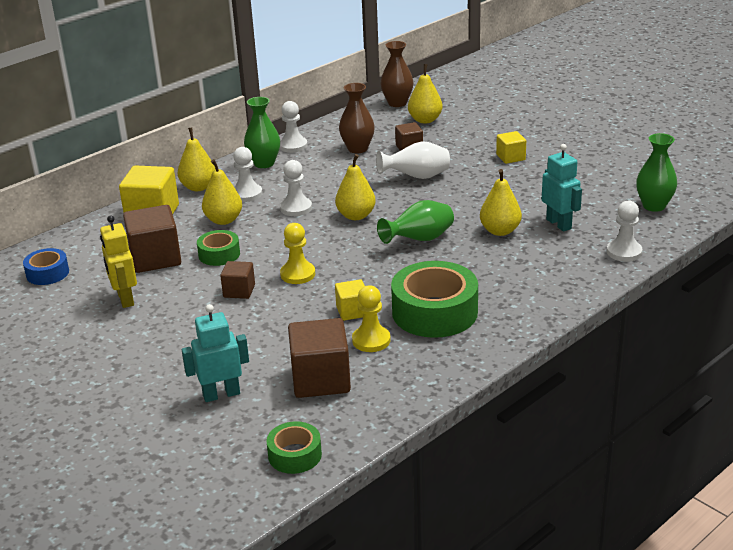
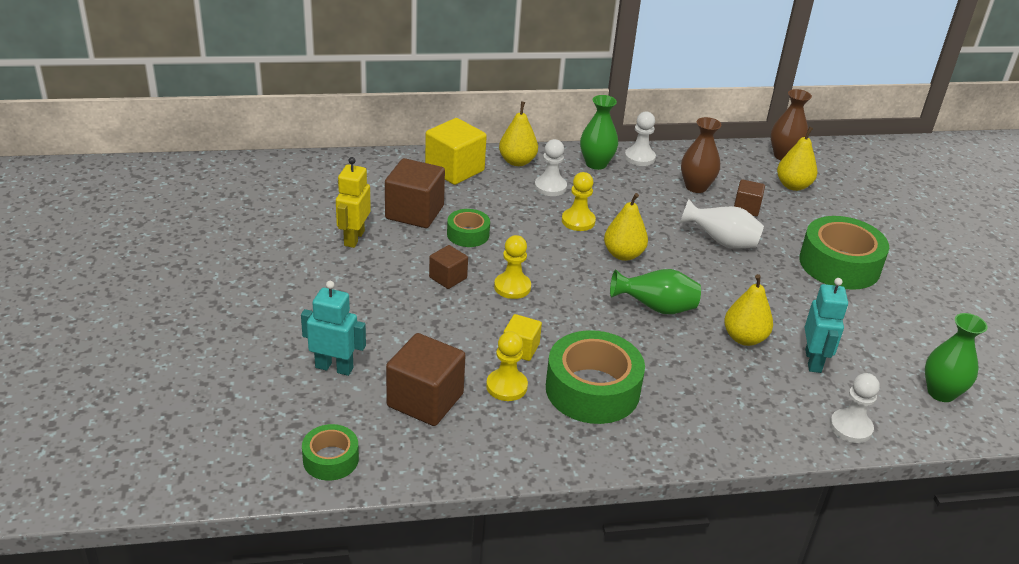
camera: 30 degrees right, 5 degrees up
blue tape [23,248,69,285] -> none
yellow pear [202,159,242,225] -> none
white pawn [280,160,312,216] -> yellow pawn [562,172,596,231]
yellow cube [496,131,526,164] -> green tape [799,216,889,290]

